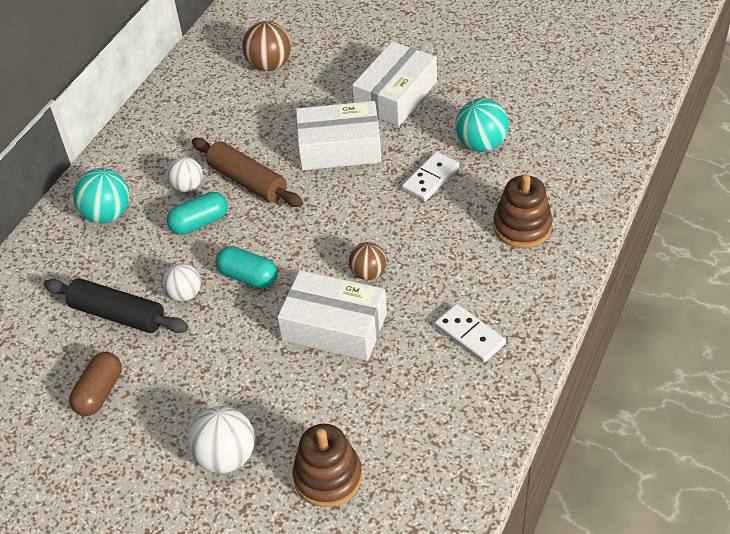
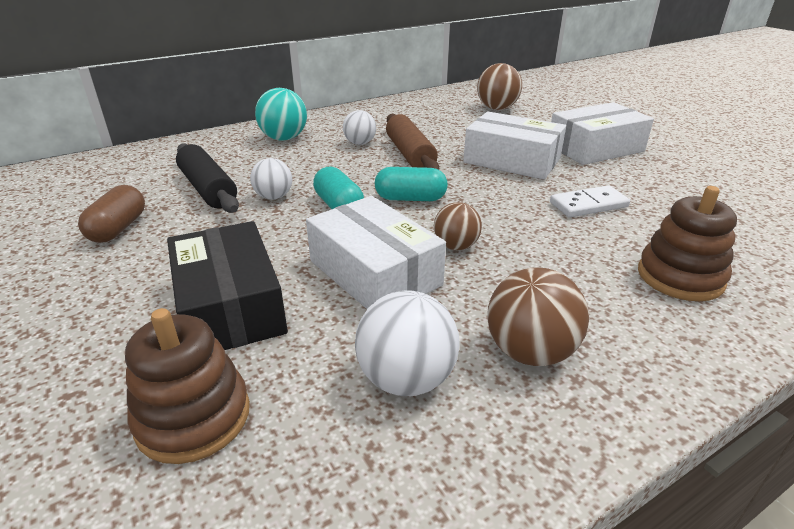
camera: 30 degrees right, 15 degrees down
brown capsule [69,352,122,416] -> brown capsule turned 45 degrees counterclockwise [78,185,145,243]
turquoise capsule [167,192,228,235] -> turquoise capsule moved to [375,167,448,201]
white ball [188,406,255,473] -> white ball moved to [355,290,460,396]
white domino [435,304,506,362] -> brown ball [487,267,589,366]
turquoise ball [455,98,509,152] -> none
none -> black box [167,221,288,350]

